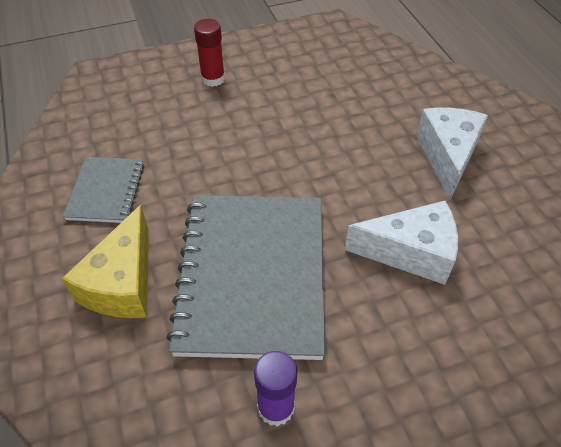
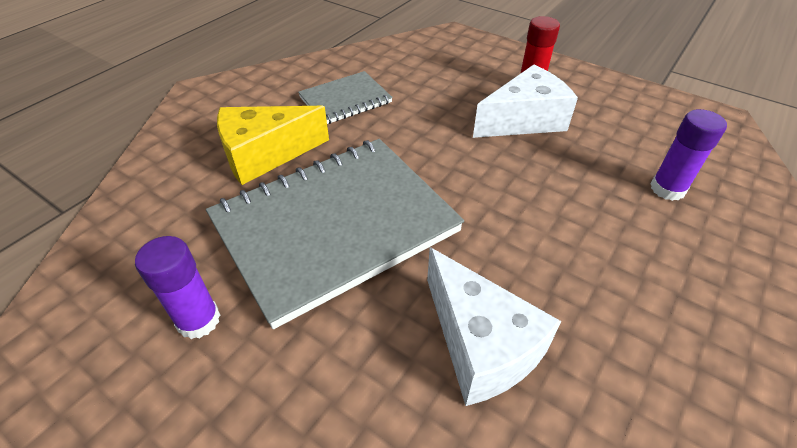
camera: 55 degrees right, 5 degrees down
white cheese [416,108,488,200] -> white cheese moved to [473,65,578,138]
none -> purple glue stick [651,109,727,201]

